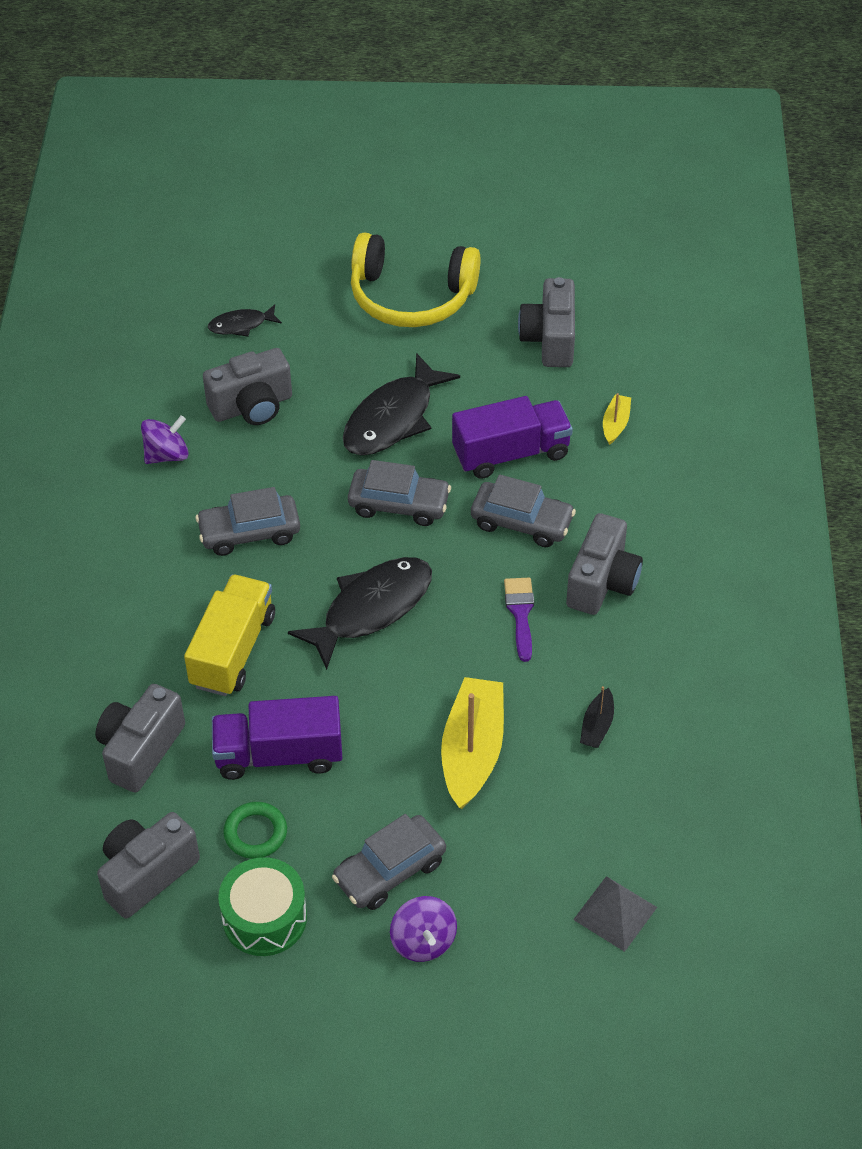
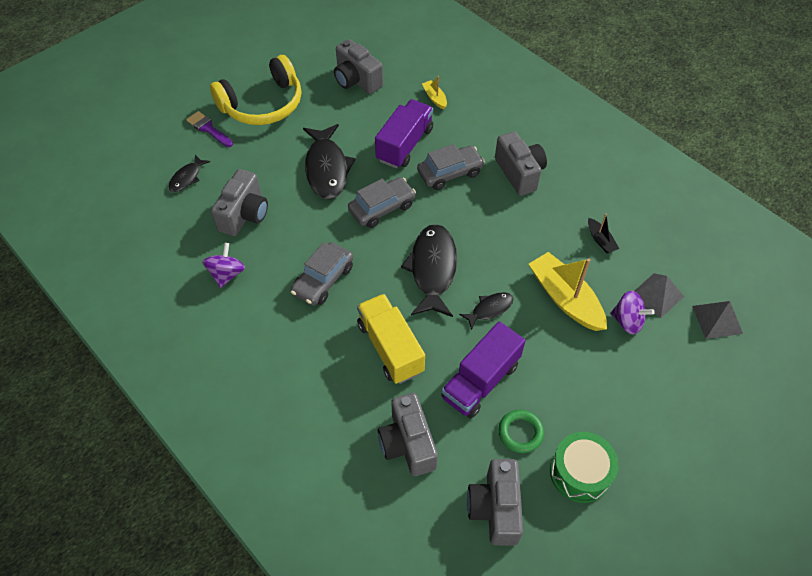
camera: 45 degrees left, 5 degrees up
grey car [332,814,446,910] -> none
purple spinning top [390,896,457,962] -> purple spinning top moved to [610,291,655,334]
purple brush [504,578,534,662] -> purple brush moved to [186,111,233,147]
none -> black fish [459,292,514,330]
none -> grey pyramid [635,273,684,318]

